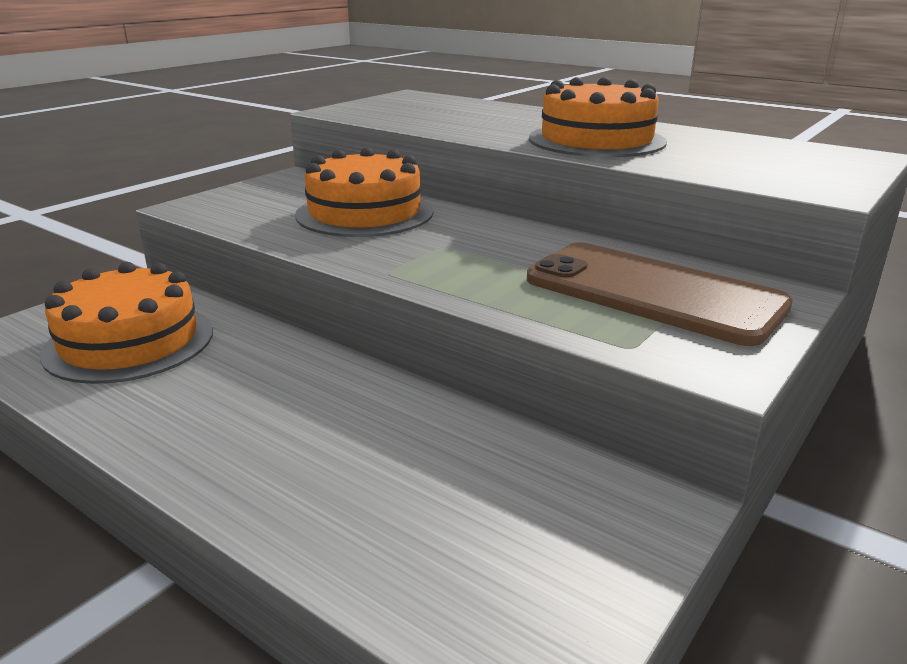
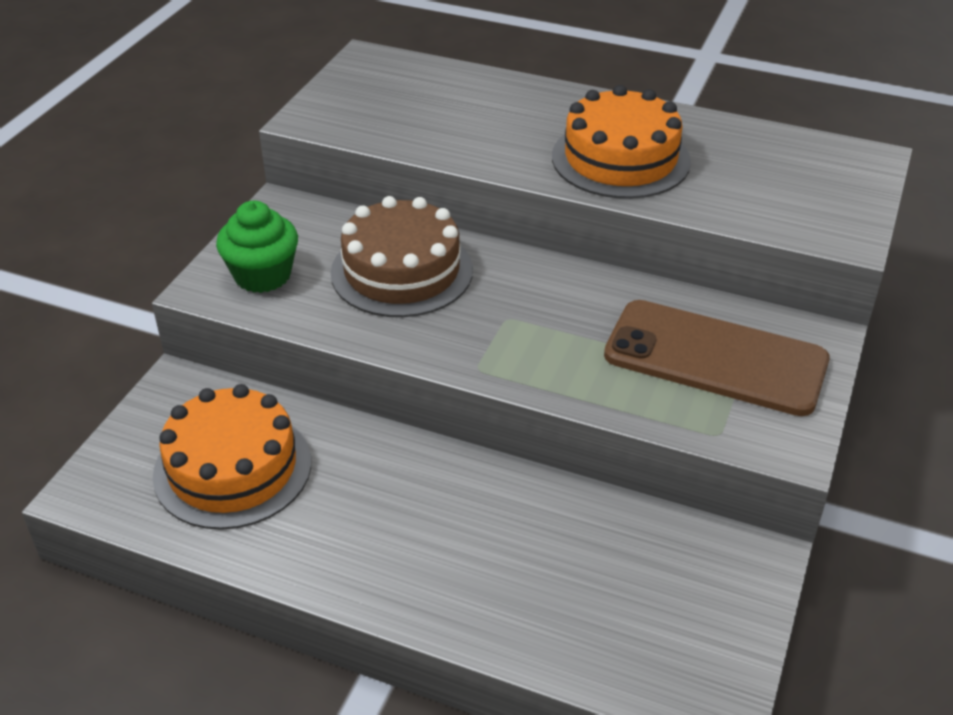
camera: 15 degrees left, 15 degrees up
orange cake [295,147,433,237] -> brown cake [331,196,473,317]
none -> green cupcake [216,201,298,293]

